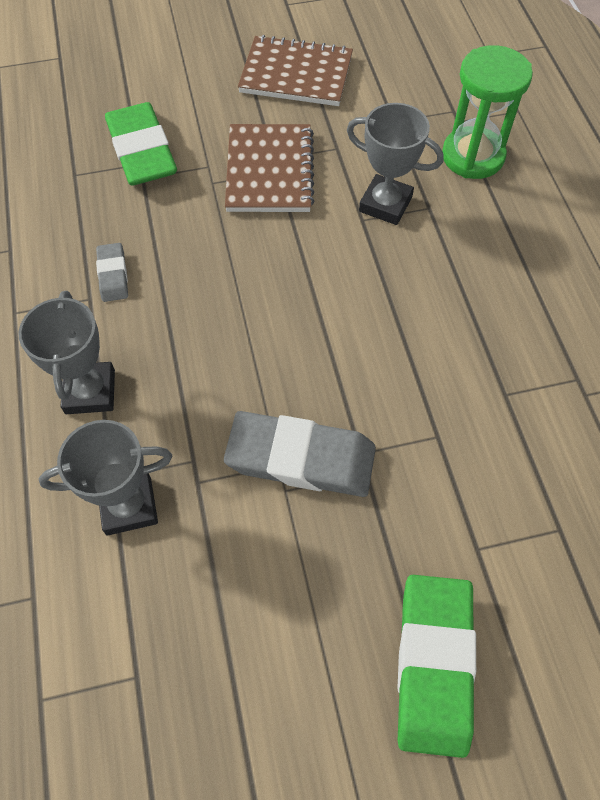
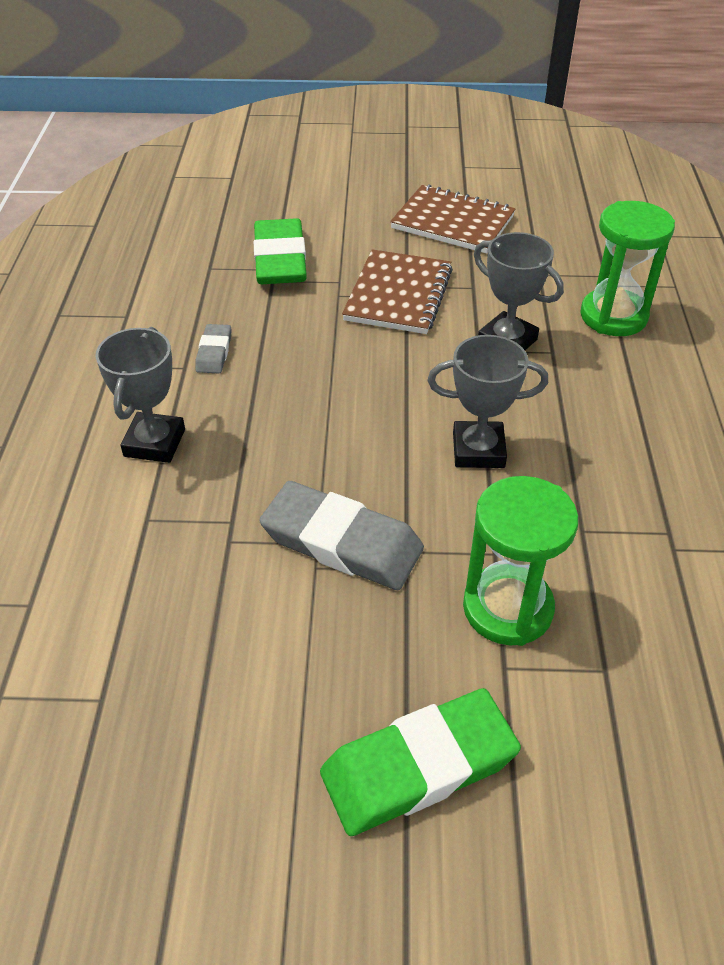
camera: 15 degrees right, 15 degrees down
grey trophy [39,420,173,536] -> grey trophy moved to [428,335,548,468]
green eraser [397,575,476,758] -> green eraser turned 45 degrees clockwise [320,688,521,836]
none -> green hourglass [463,476,578,646]

